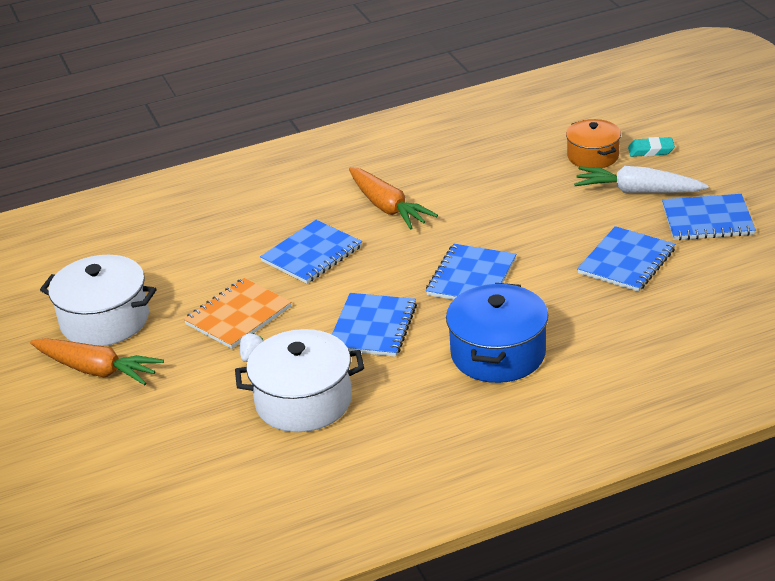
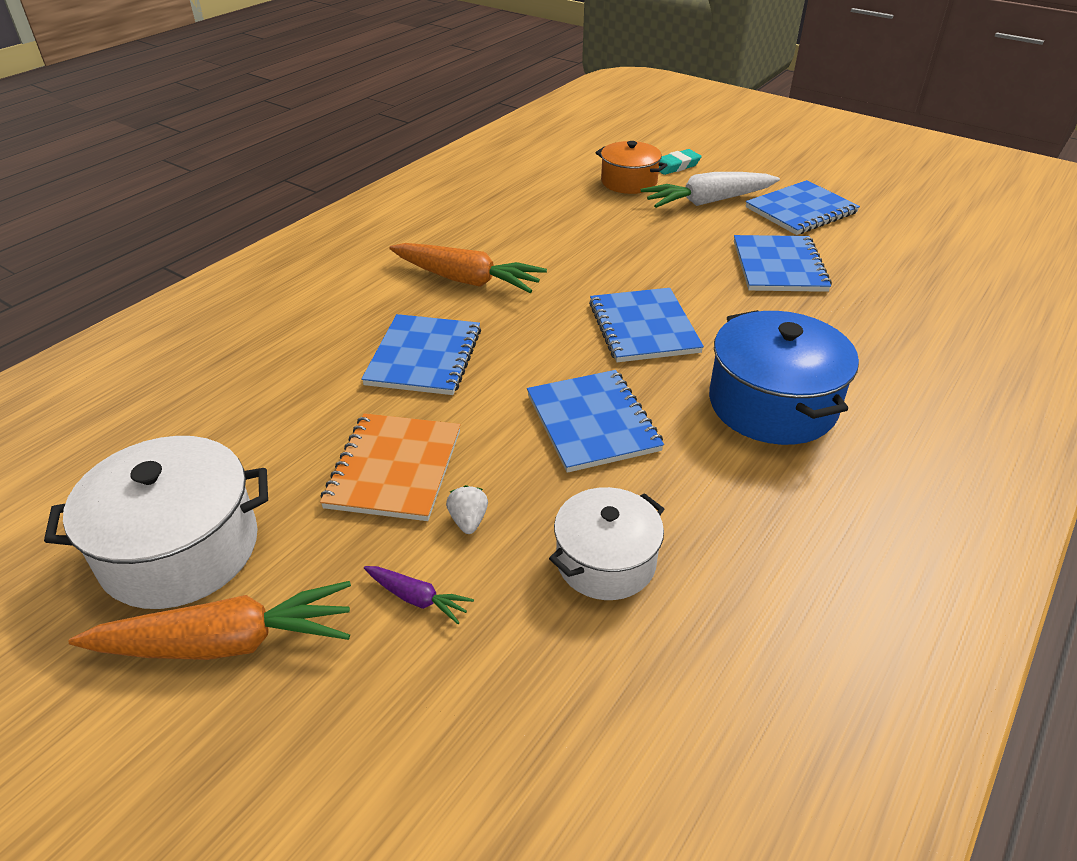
camera: 35 degrees left, 5 degrees up
white pot [235,329,364,432] -> white pot [549,487,664,600], size x0.64
none -> purple carrot [364,566,474,624]

